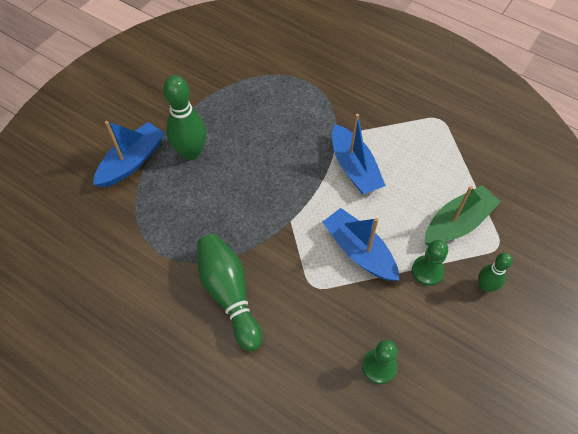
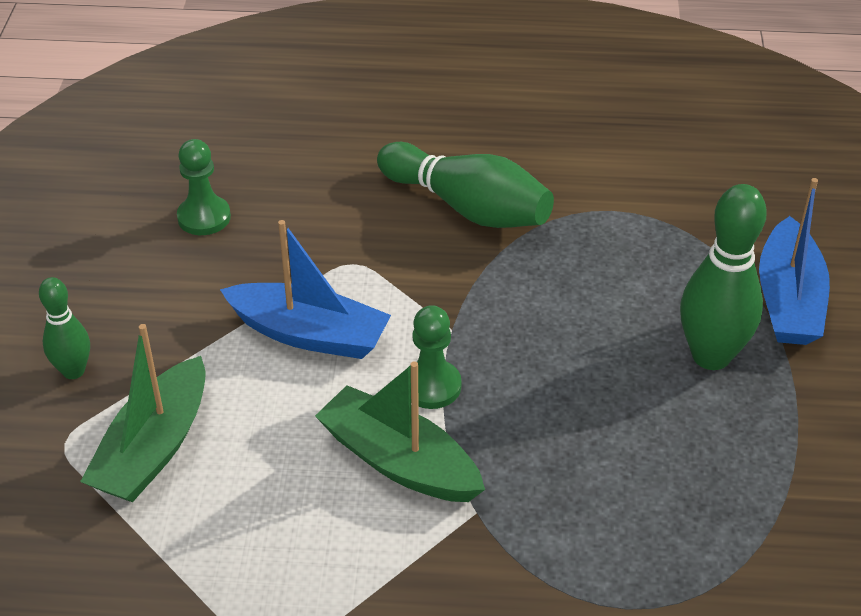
camera: 150 degrees right, 15 degrees down
blue boat [332,114,386,194] -> green boat [315,361,485,502]
green pawn [412,240,448,286] -> green pawn moved to [412,305,461,409]

